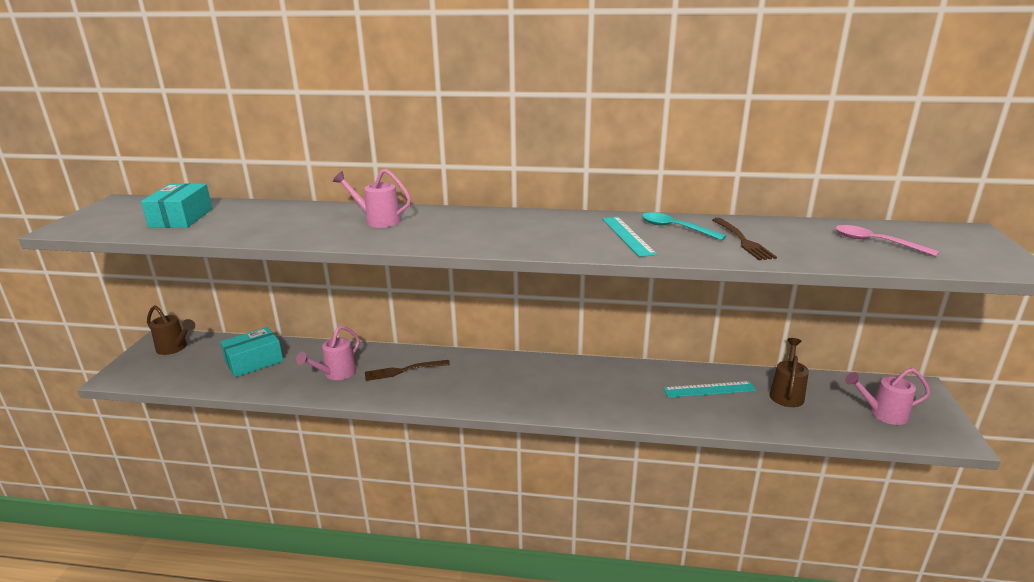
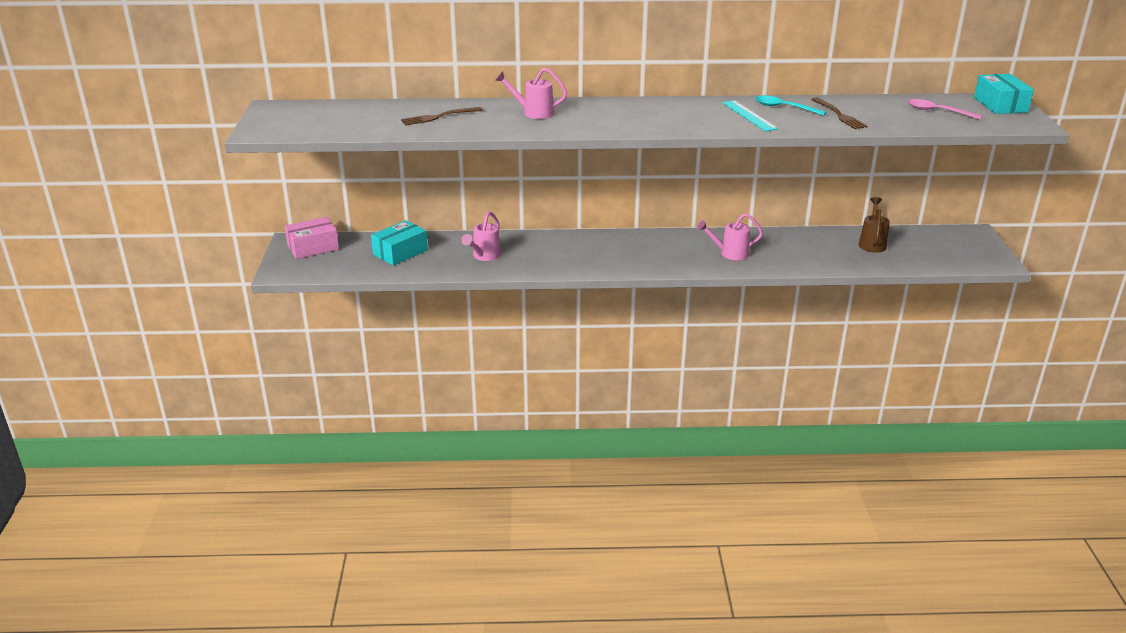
camera: 10 degrees left, 5 degrees up
turquoise box [141,183,213,228] -> turquoise box moved to [974,74,1034,114]
brown watering can [147,305,195,355] -> pink box [285,217,339,259]
brown fork [365,360,450,381] -> brown fork moved to [401,107,483,125]
turquoise ruler [663,381,756,398] -> none
pink watering can [845,368,931,425] -> pink watering can moved to [697,213,763,260]

